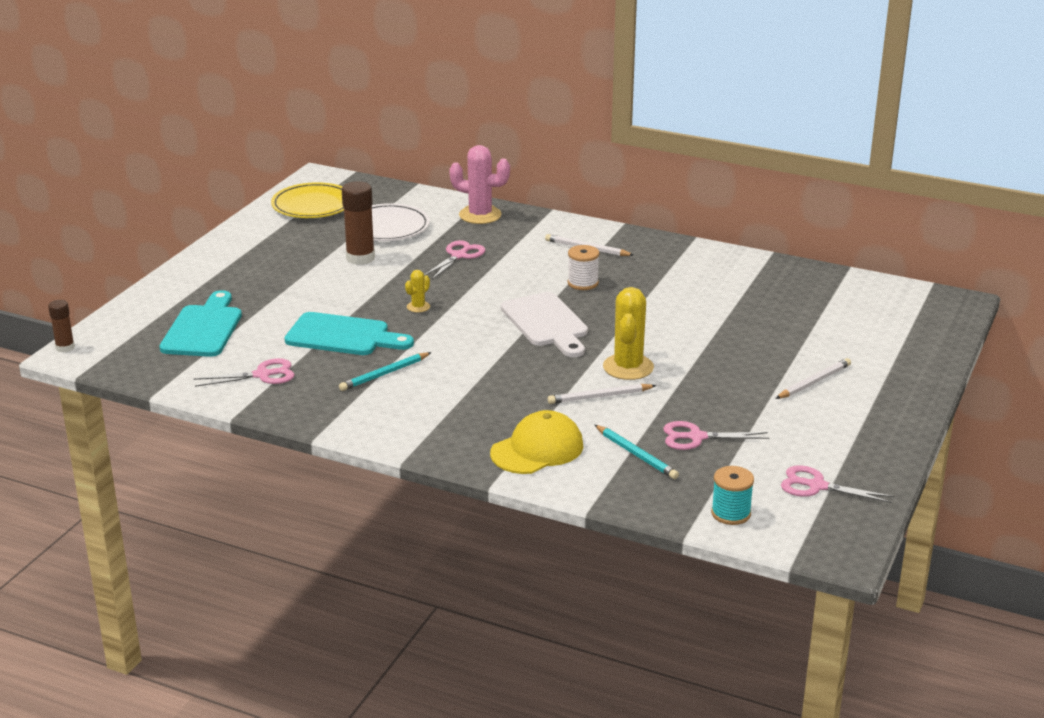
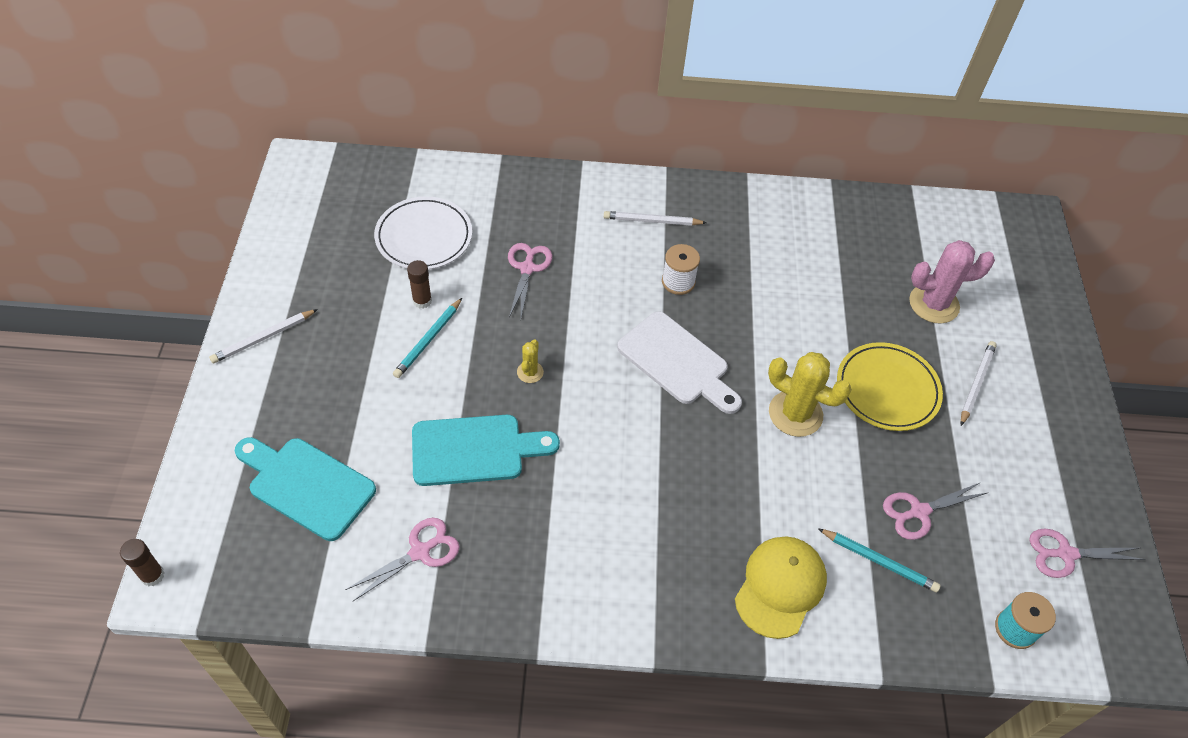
camera: 25 degrees left, 25 degrees up
turquoise cutting board [159,290,242,357] -> turquoise cutting board turned 45 degrees counterclockwise [235,437,376,541]
yellow plate [271,182,344,218] -> yellow plate moved to [837,342,943,431]
turquoise pencil [339,352,432,391] -> turquoise pencil moved to [393,298,462,378]
brown glue stick [342,181,375,265] -> brown glue stick [407,260,432,309], size x0.58
pink cactus [449,145,510,224] -> pink cactus moved to [909,240,995,324]
white pencil [548,384,657,404] -> white pencil moved to [209,309,318,364]
yellow cactus [603,287,654,380] -> yellow cactus turned 45 degrees counterclockwise [768,352,852,437]

